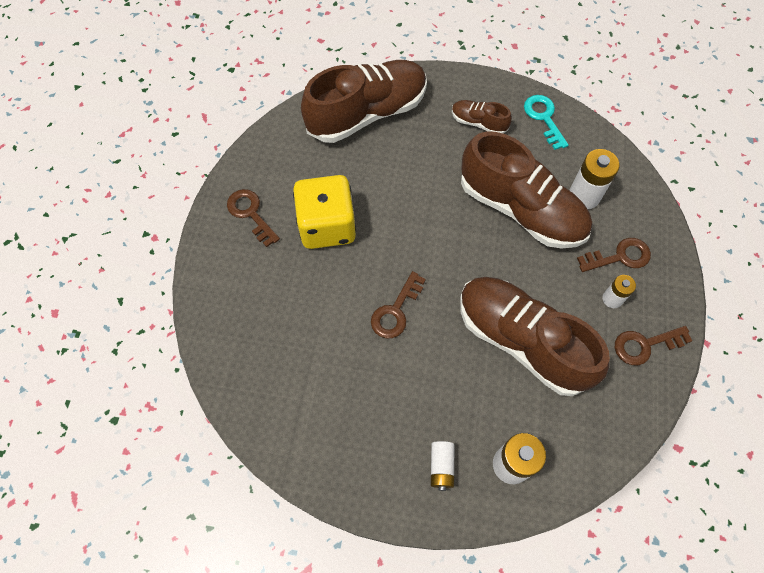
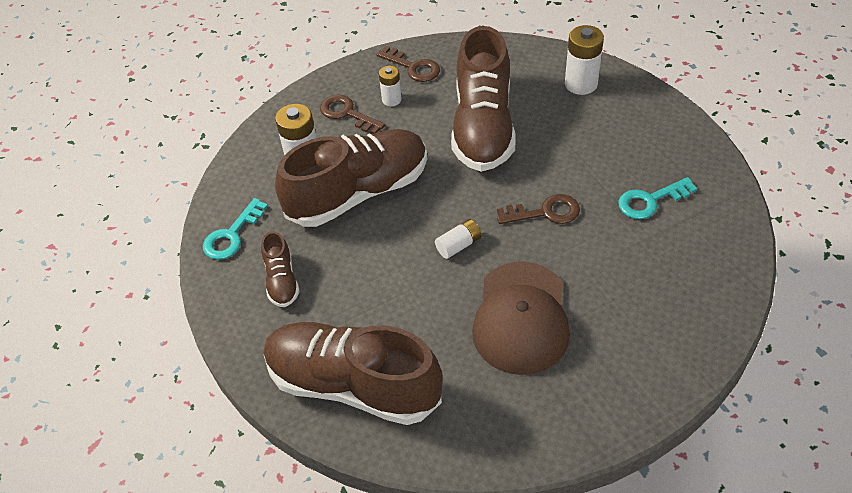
camera: 125 degrees left, 15 degrees down
brown key [227,189,280,247] -> none
yellow dice [293,175,356,249] -> brown cap [472,262,570,375]
white battery [431,441,454,491] -> white battery moved to [435,219,481,259]
brown shoe [461,131,592,249] -> brown shoe turned 60 degrees clockwise [275,129,427,227]
none -> turquoise key [618,177,697,219]

